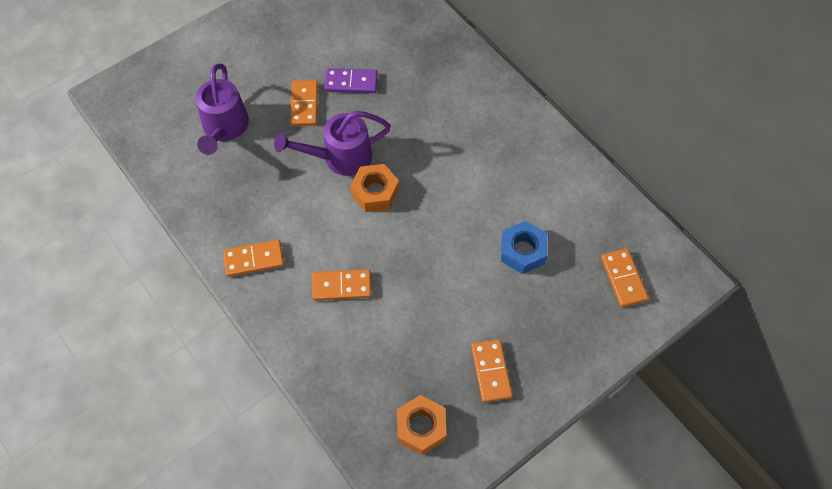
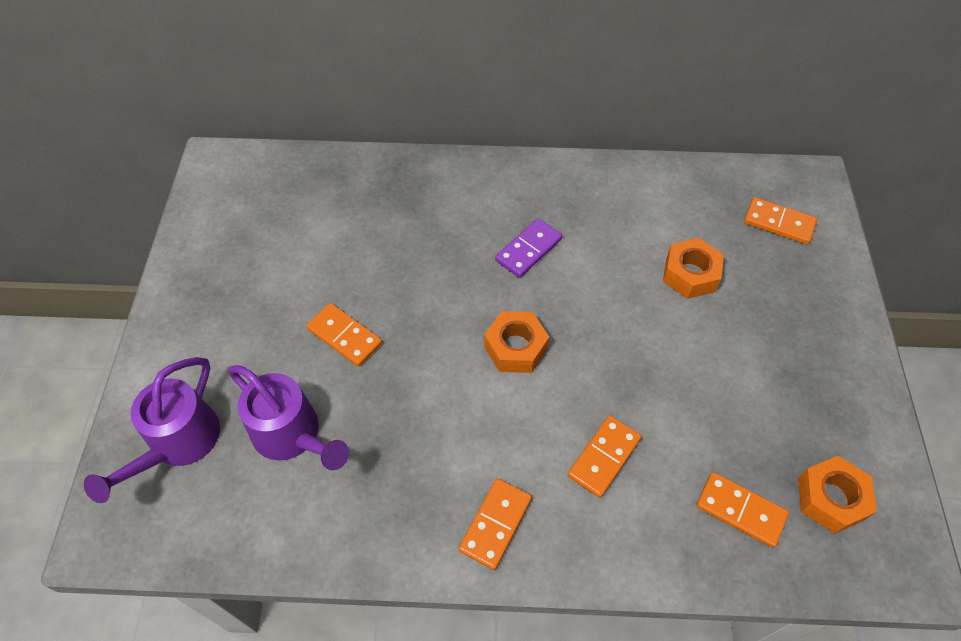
camera: 50 degrees left, 5 degrees down
purple watering can [274,111,391,176] -> purple watering can moved to [84,357,220,503]
purple domino [324,68,378,93] -> purple domino moved to [495,218,562,278]
orange domino [471,339,513,403] -> orange domino moved to [696,472,789,548]
blue nut [501,221,547,274] -> orange nut [663,238,724,299]

